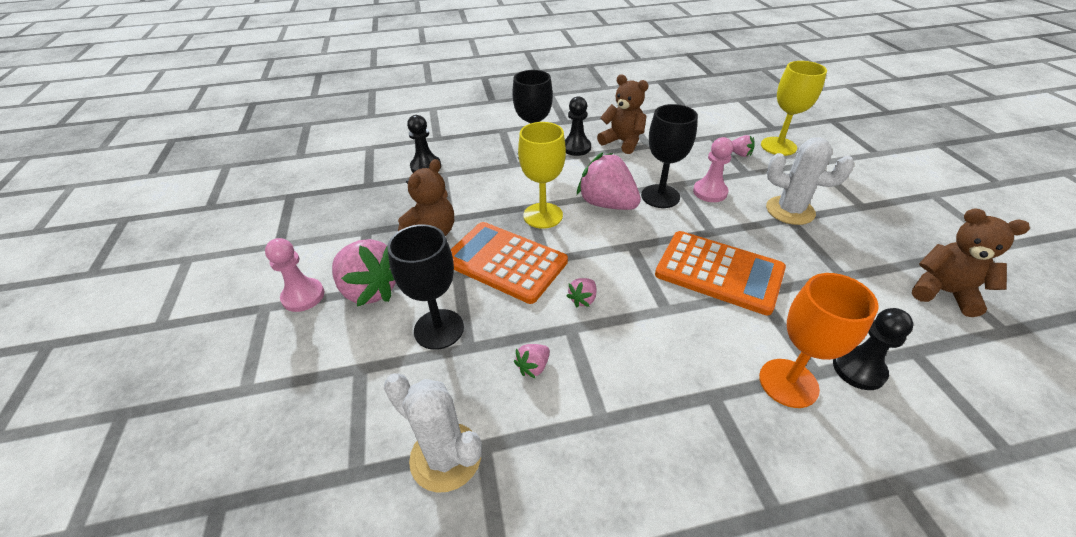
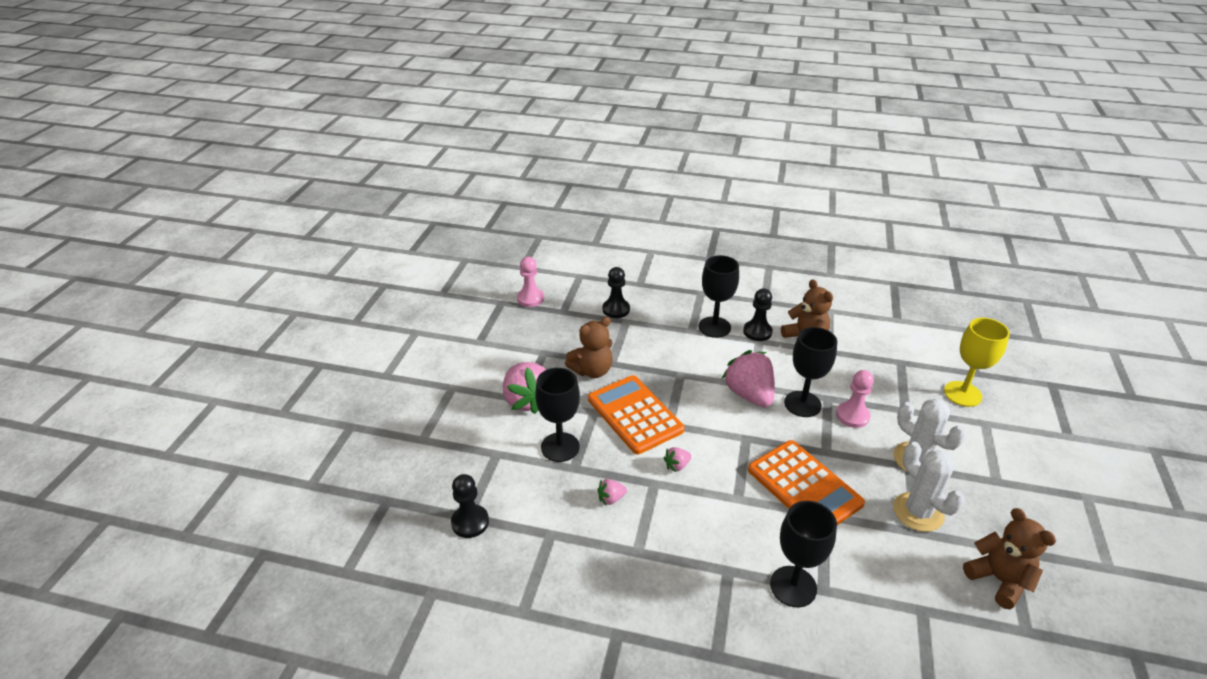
camera: 25 degrees right, 5 degrees down
pink pawn [265,238,324,312] -> pink pawn moved to [517,257,544,307]
white cactus [384,373,482,493] -> white cactus moved to [893,442,965,532]
yellow goblet [518,122,566,229] -> none
pink strawberry [732,135,755,157] -> none
orange goblet [759,273,879,408] -> black goblet [770,501,837,607]
black pawn [833,308,914,390] -> black pawn moved to [451,474,489,538]

